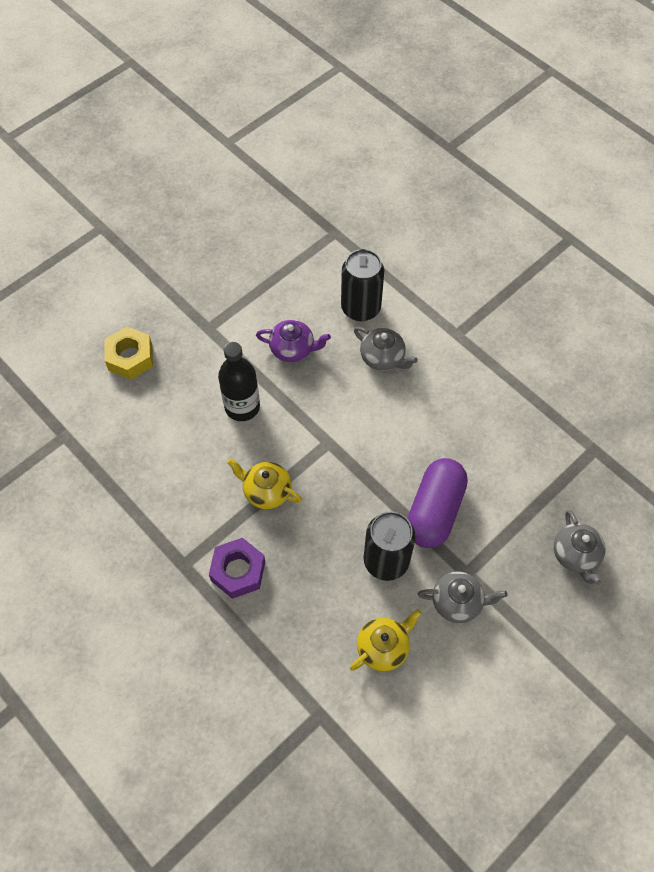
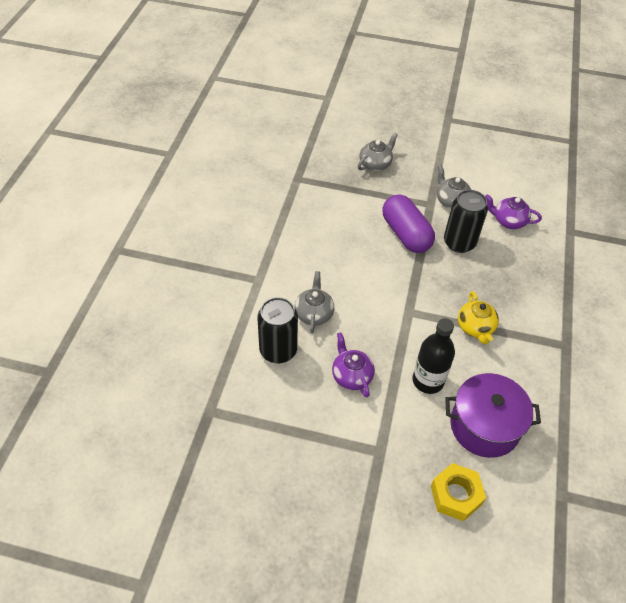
camera: 125 degrees left, 10 degrees down
purple nut [209,538,265,599] -> none
yellow teapot [350,609,422,671] -> purple teapot [485,194,542,229]
purple capsule [407,458,468,548] -> purple capsule turned 75 degrees clockwise [382,194,435,253]
none -> purple pot [445,373,541,458]

